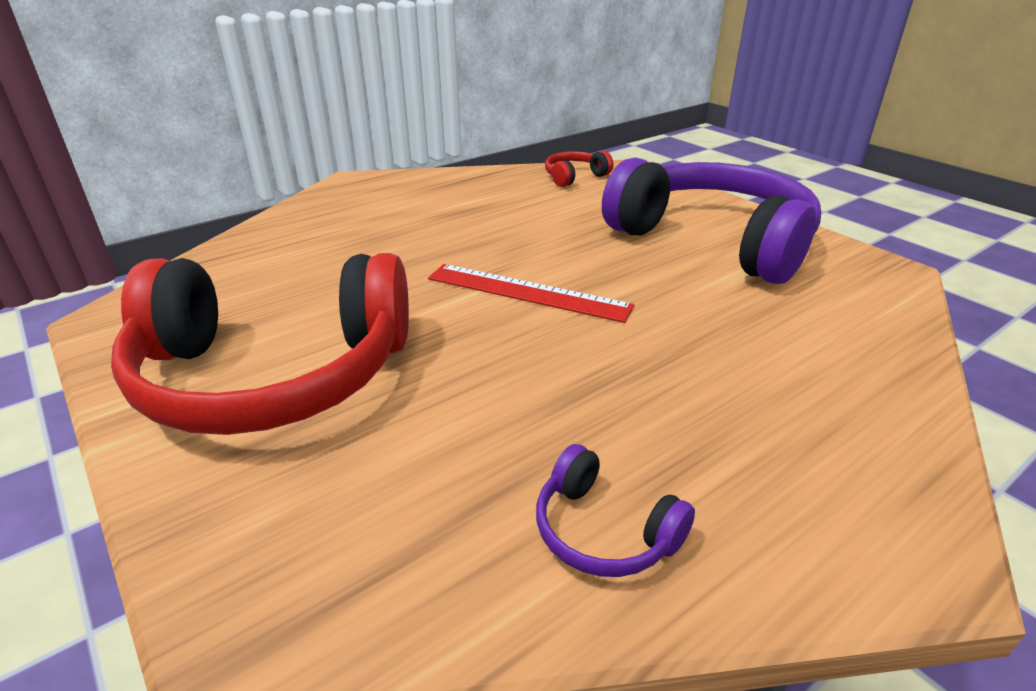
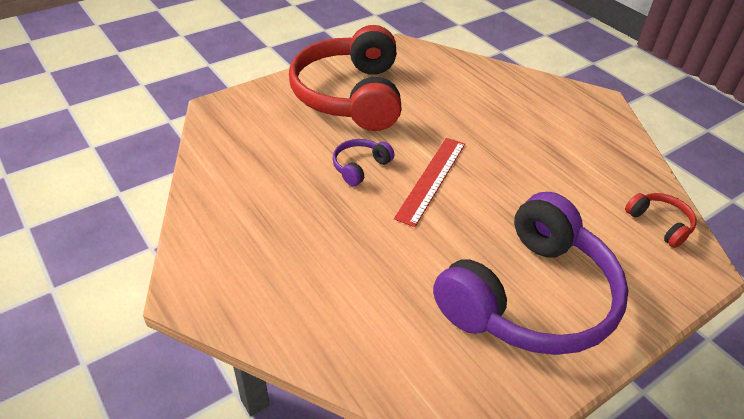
camera: 90 degrees right, 10 degrees up
purple headphones [536,444,695,577] -> purple headphones moved to [332,139,394,186]

